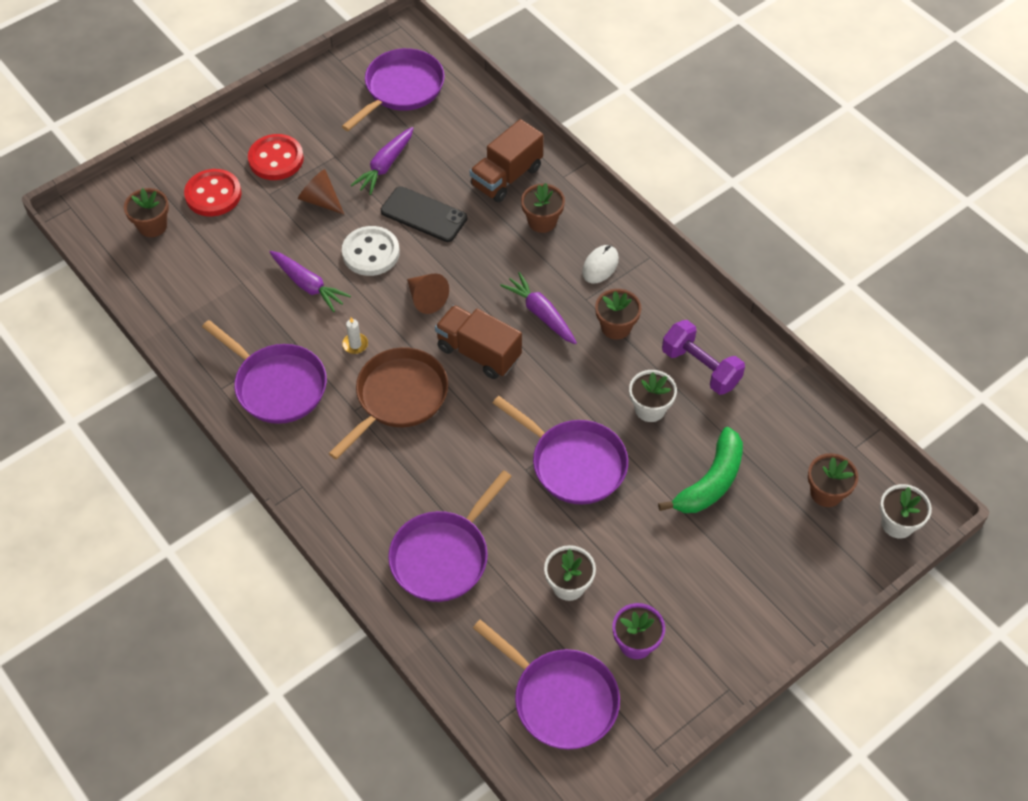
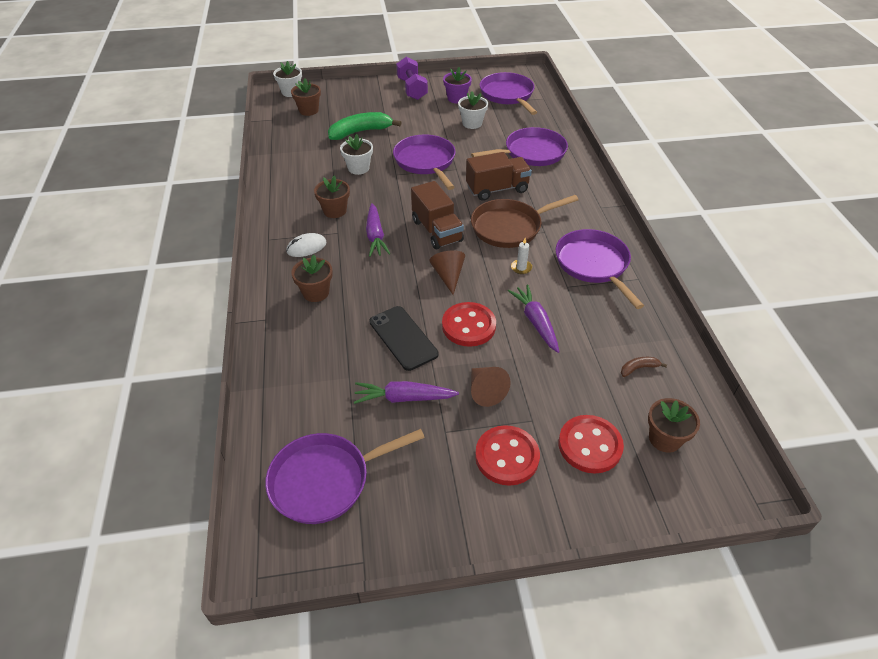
camera: 150 degrees left, 10 degrees down
white button [342,226,400,276] -> red button [442,302,496,347]
purple carrot [351,127,414,195] -> purple carrot turned 150 degrees counterclockwise [354,381,459,404]
brown truck [470,119,544,202] -> brown truck moved to [466,152,532,201]
purple dumbbell [662,320,745,395] -> purple dumbbell moved to [396,57,428,100]
none -> brown banana [621,357,667,377]

